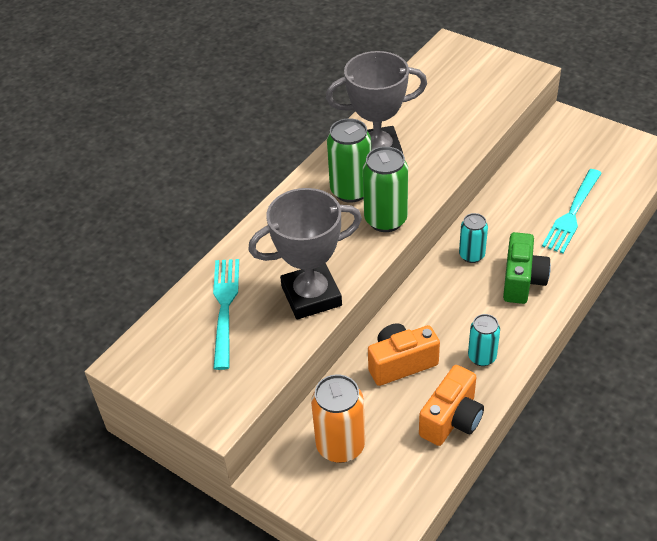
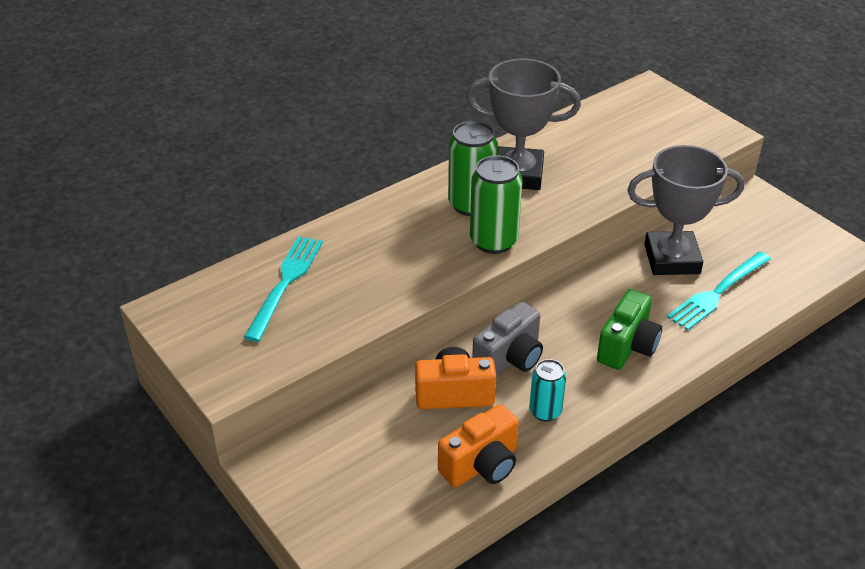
camera: 15 degrees right, 5 degrees down
grey trophy [248,188,362,319] -> grey trophy moved to [627,145,745,275]
orange can [311,374,365,463] -> none
turquoise can [459,213,488,263] -> none
none -> grey camera [472,302,543,376]

